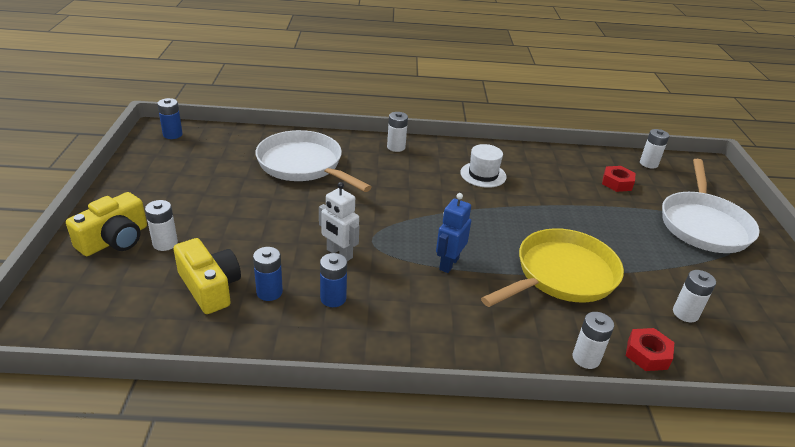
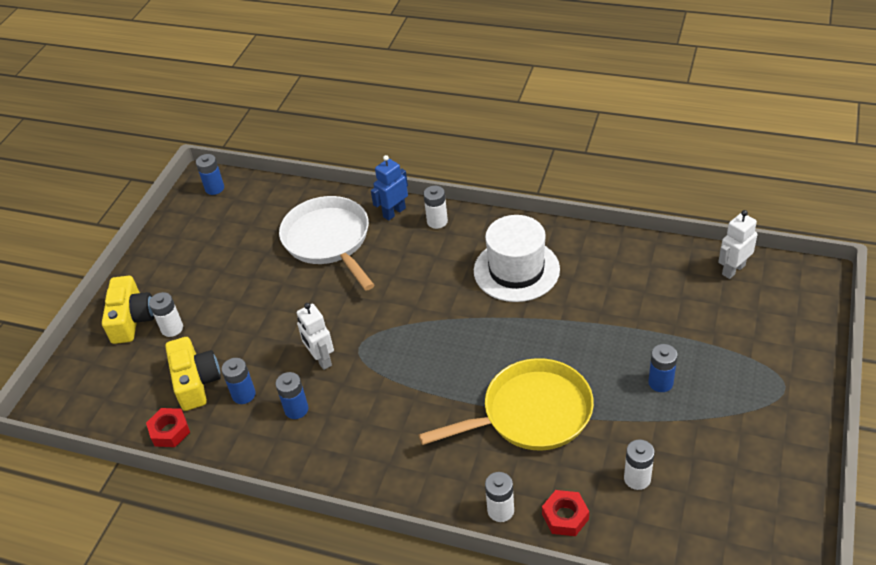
camera: 25 degrees right, 10 degrees up
yellow camera [66,192,147,256] -> yellow camera turned 60 degrees counterclockwise [102,276,154,344]
blue robot [436,193,471,273] -> blue robot moved to [371,155,408,221]
white hat [460,144,507,188] -> white hat [474,215,560,302], size x1.65
red nut [602,166,635,192] -> red nut moved to [146,408,190,447]
white battery [640,129,669,168] -> white robot [718,210,758,279]
white pan [662,159,760,253] -> none
none -> blue battery [648,344,678,392]

